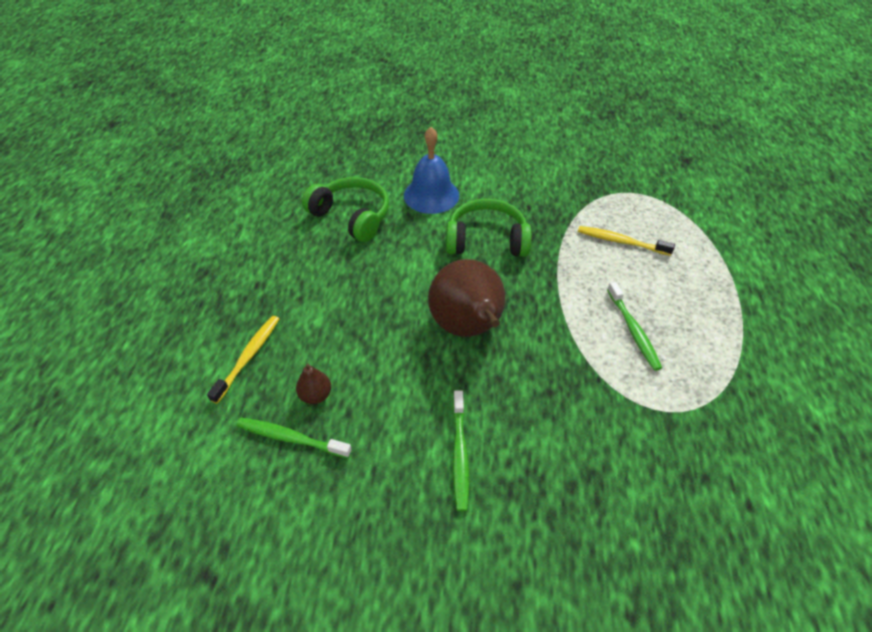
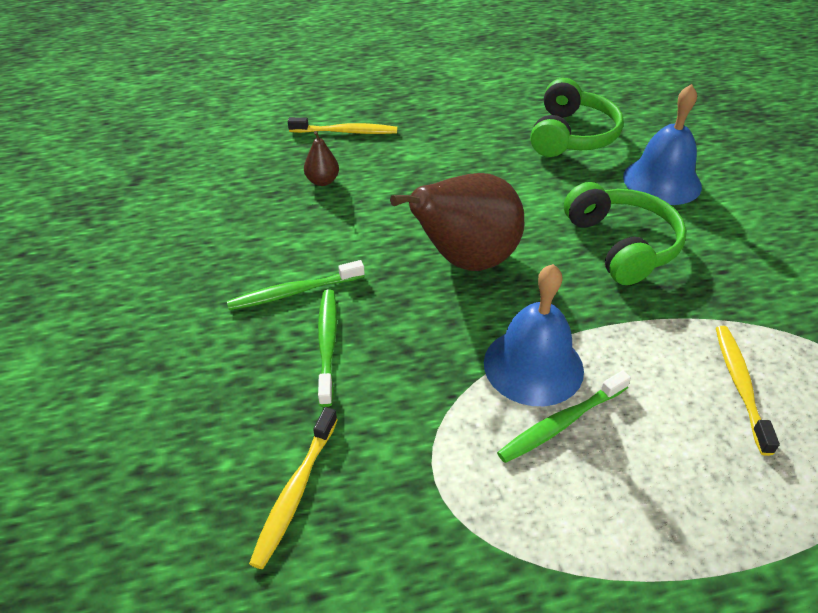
camera: 70 degrees right, 5 degrees down
green toothbrush [236,417,352,458] -> green toothbrush moved to [318,289,337,407]
none -> yellow toothbrush [249,407,337,569]
none -> blue bell [484,264,584,406]

